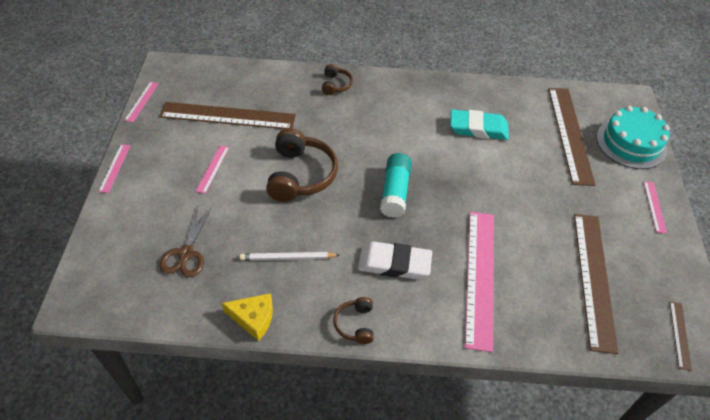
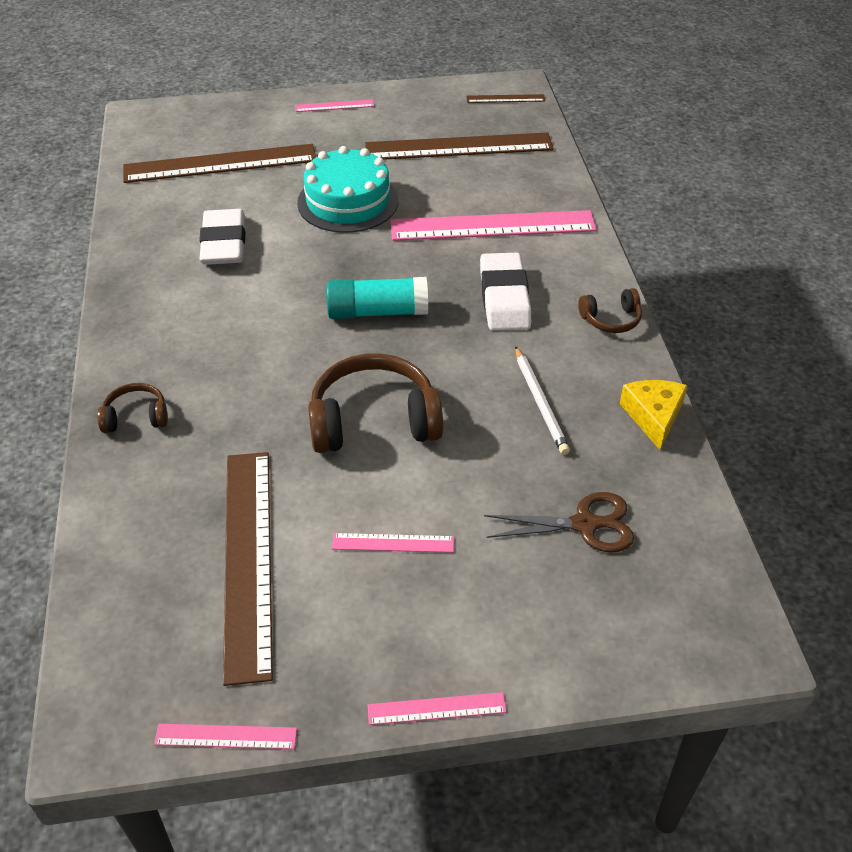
camera: 100 degrees left, 5 degrees down
turquoise eraser [450,109,509,140] -> white eraser [199,209,245,265]
turquoise cake [597,106,670,169] -> turquoise cake moved to [297,146,398,233]

